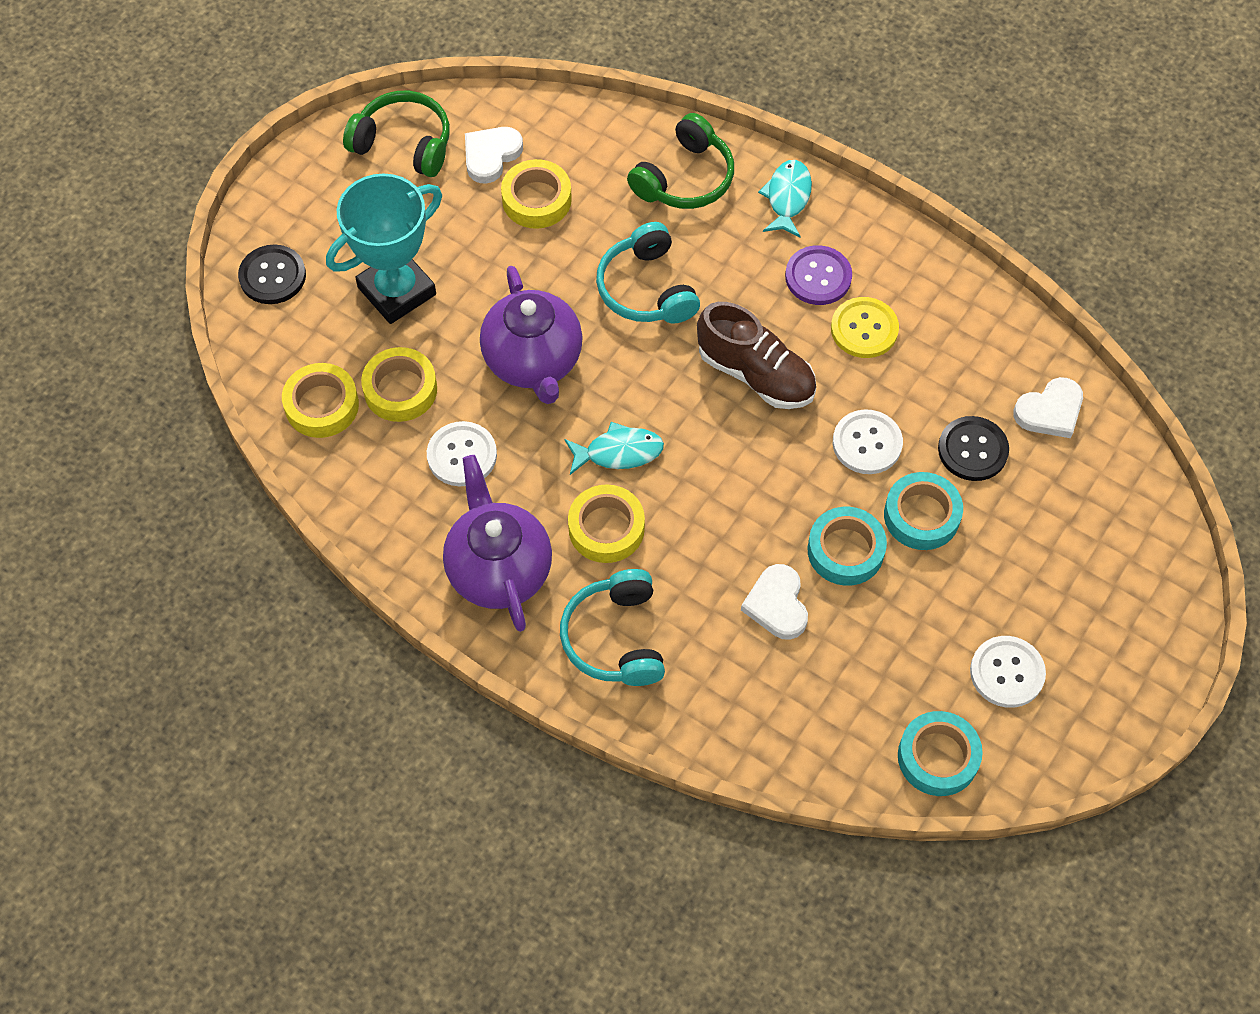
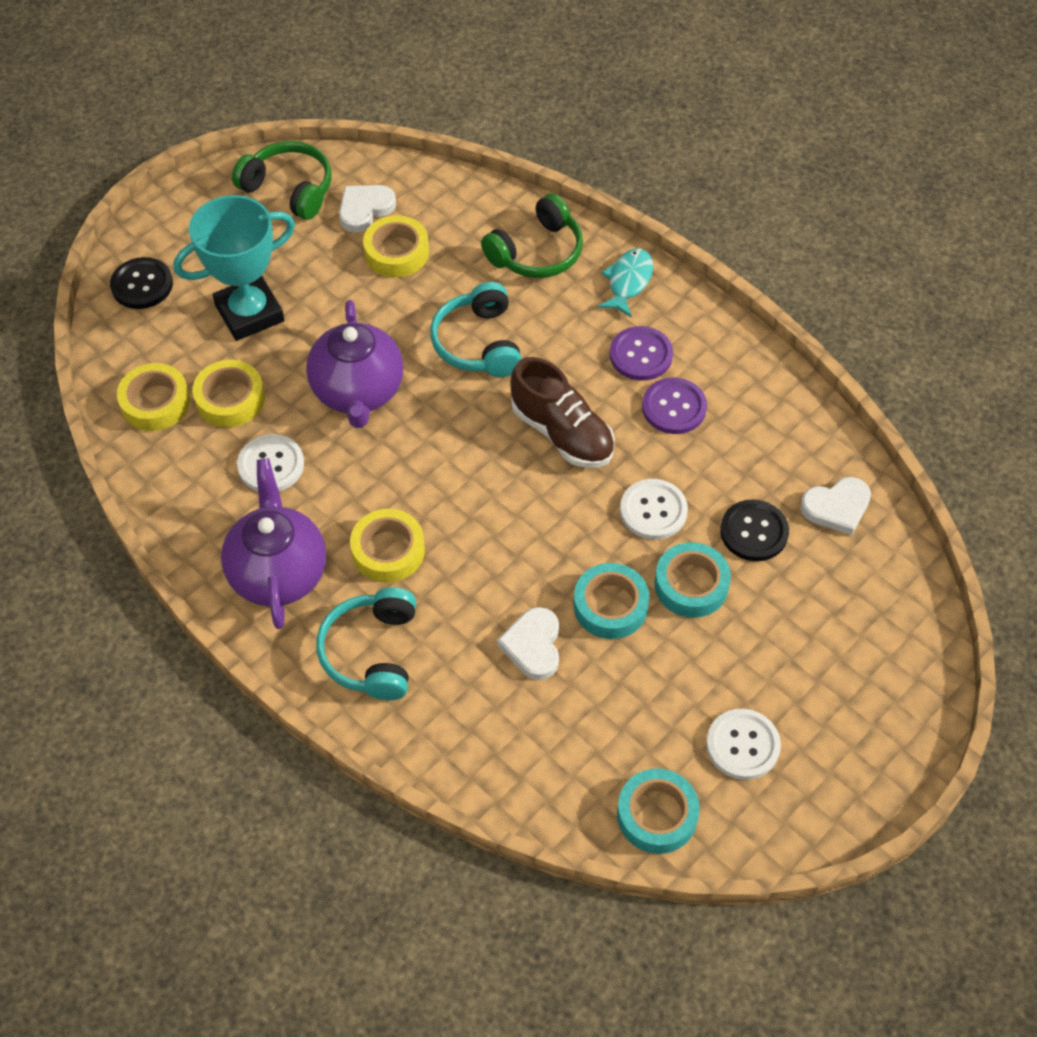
camera: 10 degrees right, 5 degrees down
turquoise fish [564,422,664,475] -> none
yellow button [831,297,899,358] -> purple button [642,378,707,434]

